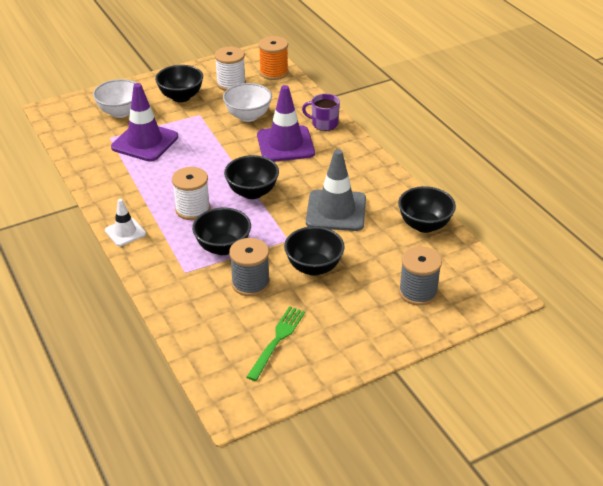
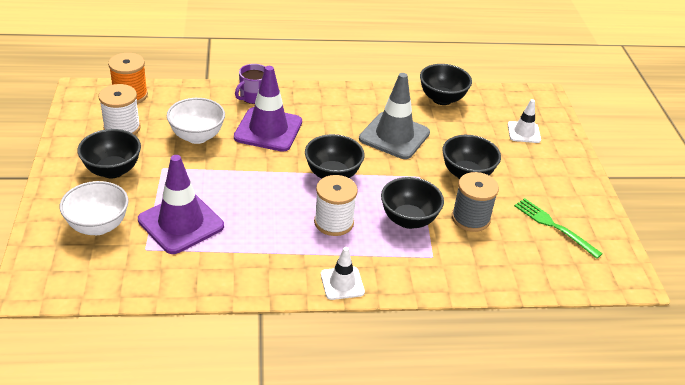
camera: 70 degrees left, 0 degrees up
grey spool [399,246,442,305] -> white traffic cone [508,99,541,143]

